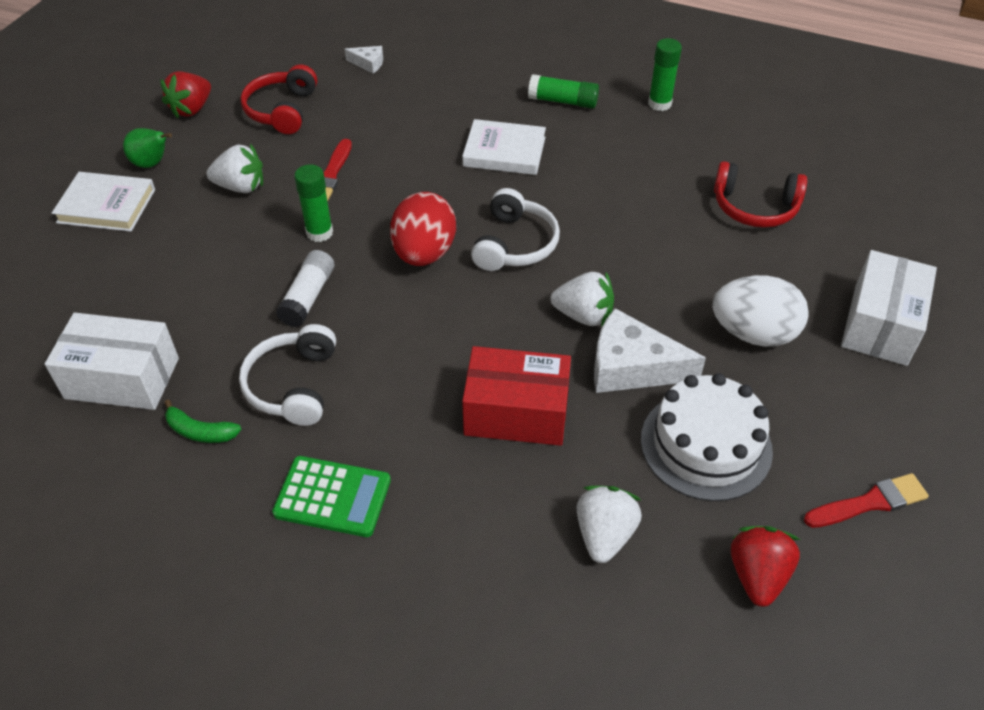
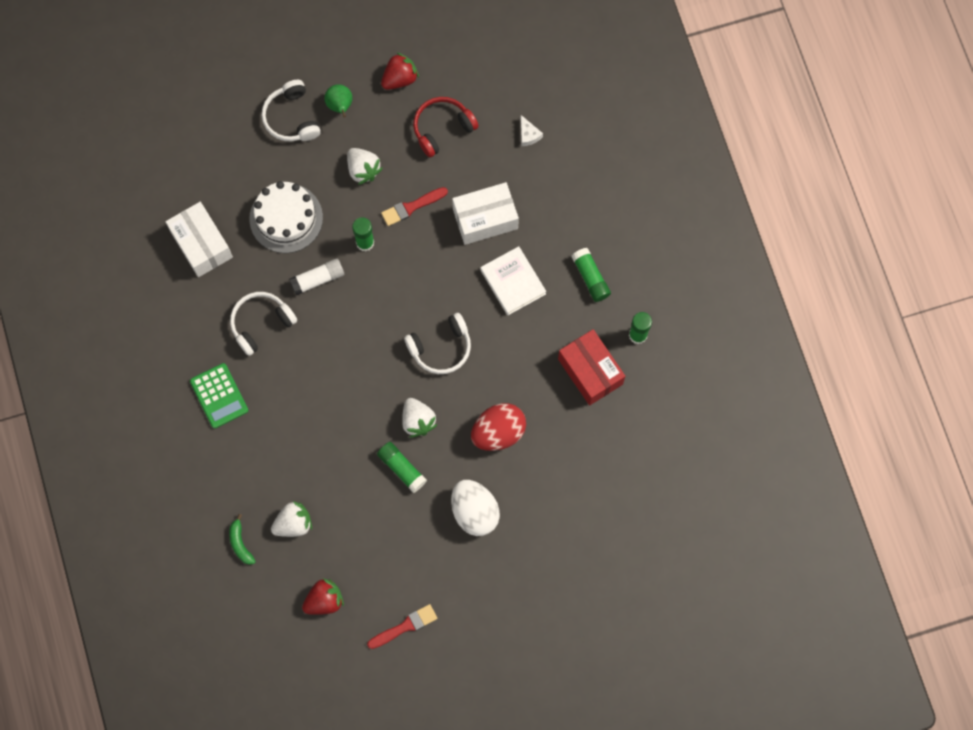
camera: 50 degrees right, 25 degrees up
white book [52,172,155,232] -> white headphones [262,80,321,141]
red strawberry [160,71,211,118] -> red strawberry turned 150 degrees clockwise [381,52,419,90]
green banana [164,400,241,443] -> green banana moved to [229,514,256,565]
red egg [390,192,456,266] -> red egg moved to [471,403,526,451]
red box [462,346,571,446] -> red box moved to [558,329,625,406]
white cheese [594,308,706,393] -> green glue stick [377,442,427,493]
white cake [641,373,773,501] -> white cake moved to [249,181,323,253]
red headphones [714,161,807,228] -> none
red brush [804,473,929,528] -> red brush turned 60 degrees counterclockwise [367,604,437,649]
white box [841,250,937,366] -> white box moved to [452,182,519,245]

